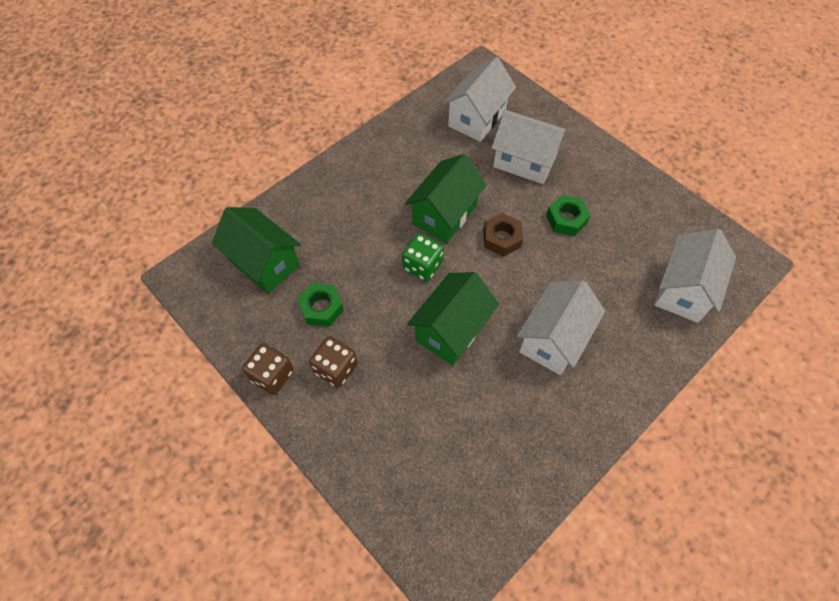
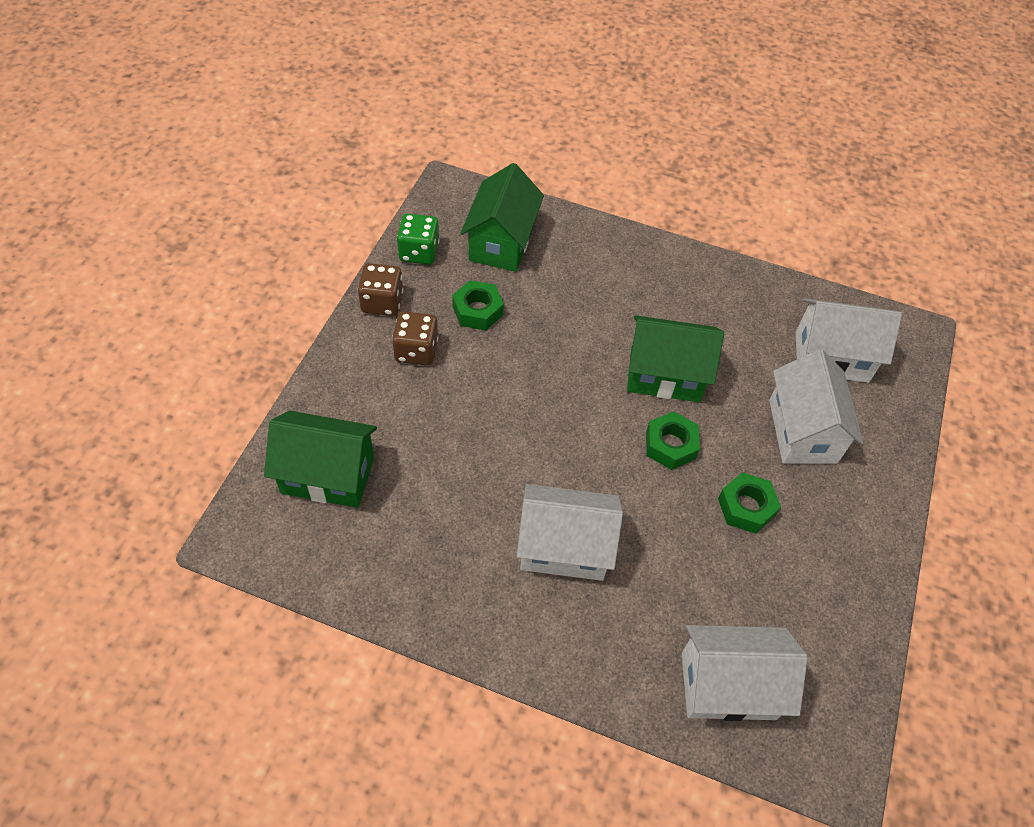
camera: 60 degrees right, 5 degrees down
green dice [402,233,444,281] -> green dice moved to [397,213,439,265]
green house [407,272,499,366] -> green house moved to [264,411,377,508]
brown nut [483,213,523,257] -> green nut [646,411,700,470]

